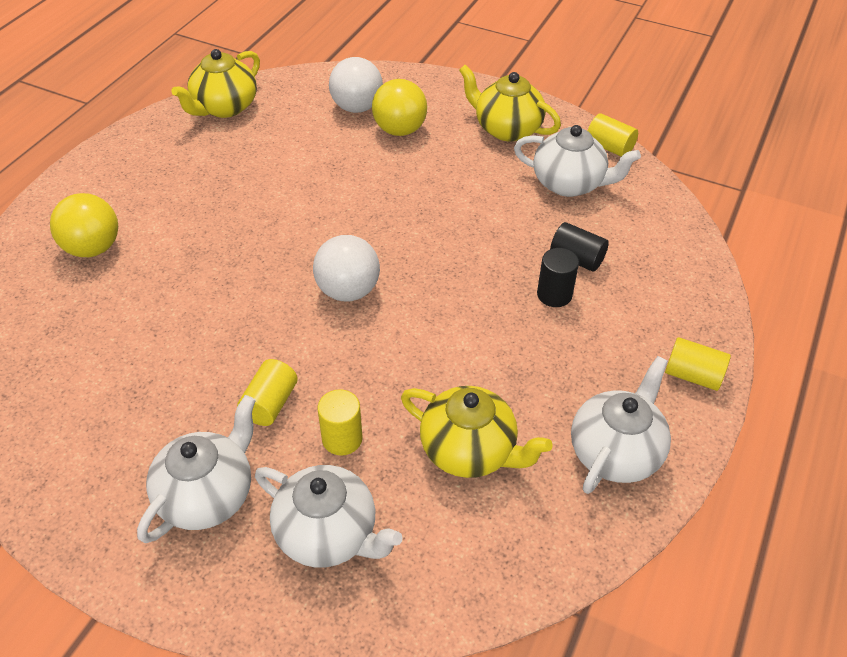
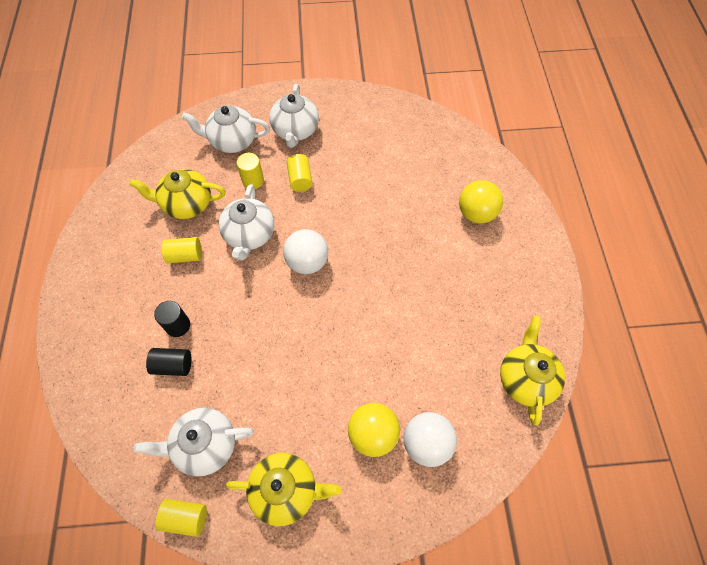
camera: 150 degrees right, 15 degrees up
white teapot [571,356,671,494] -> white teapot moved to [219,184,274,260]
yellow cylinder [665,337,731,391] -> yellow cylinder moved to [162,237,202,263]

